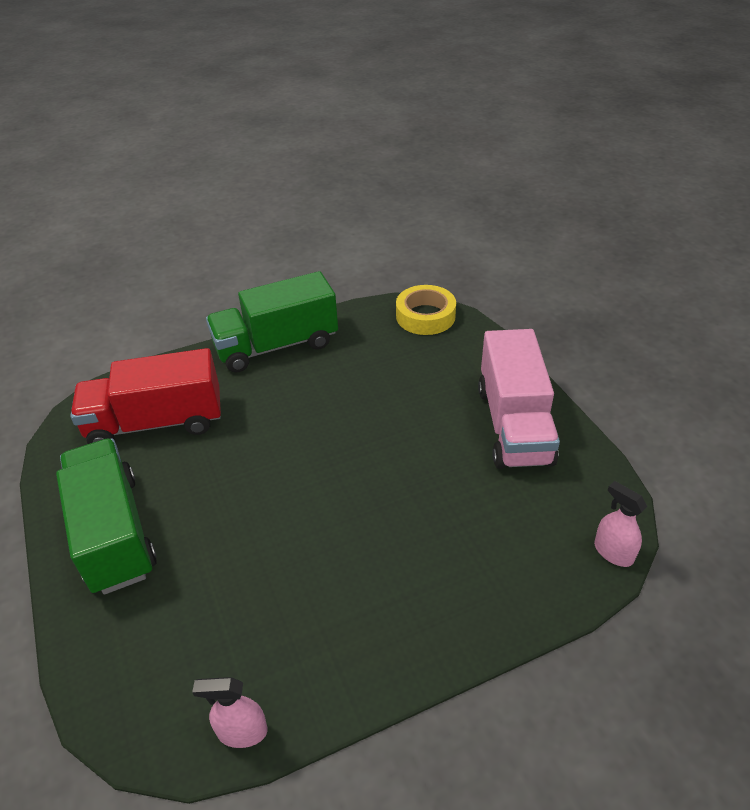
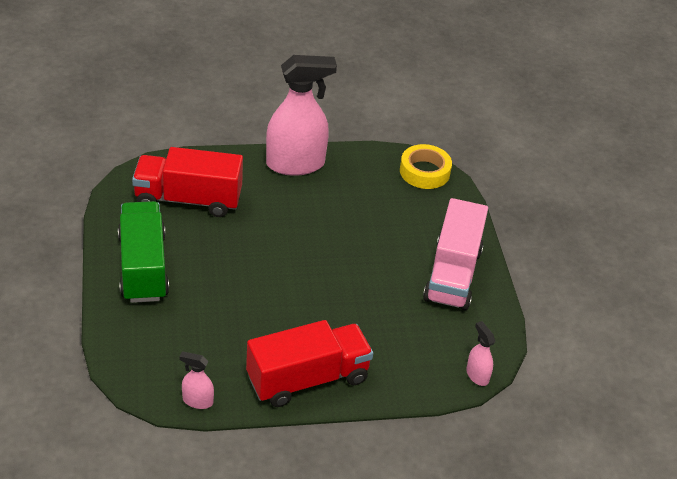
camera: 10 degrees right, 0 degrees up
green truck [206,271,338,373] -> pink spray bottle [266,55,337,176]
none -> red truck [246,320,373,407]

